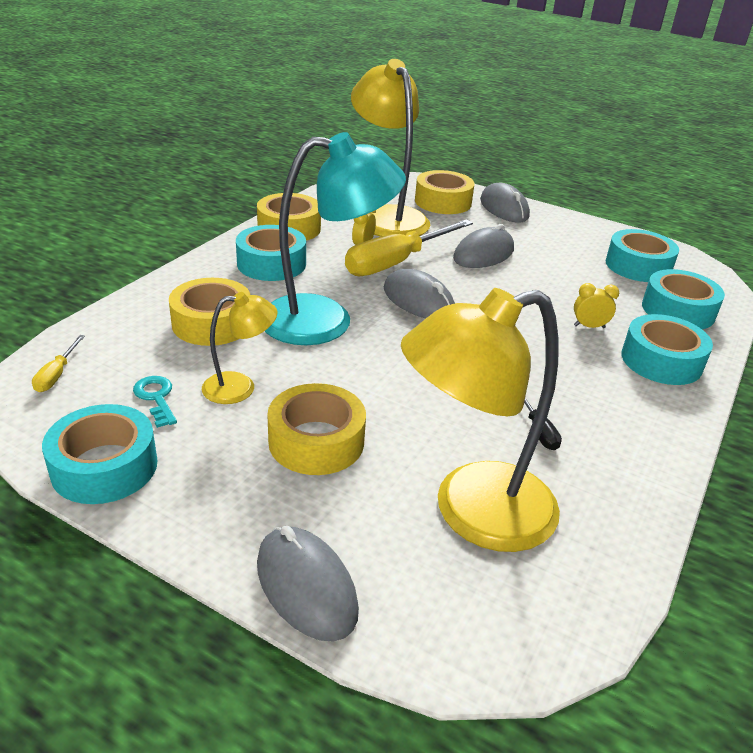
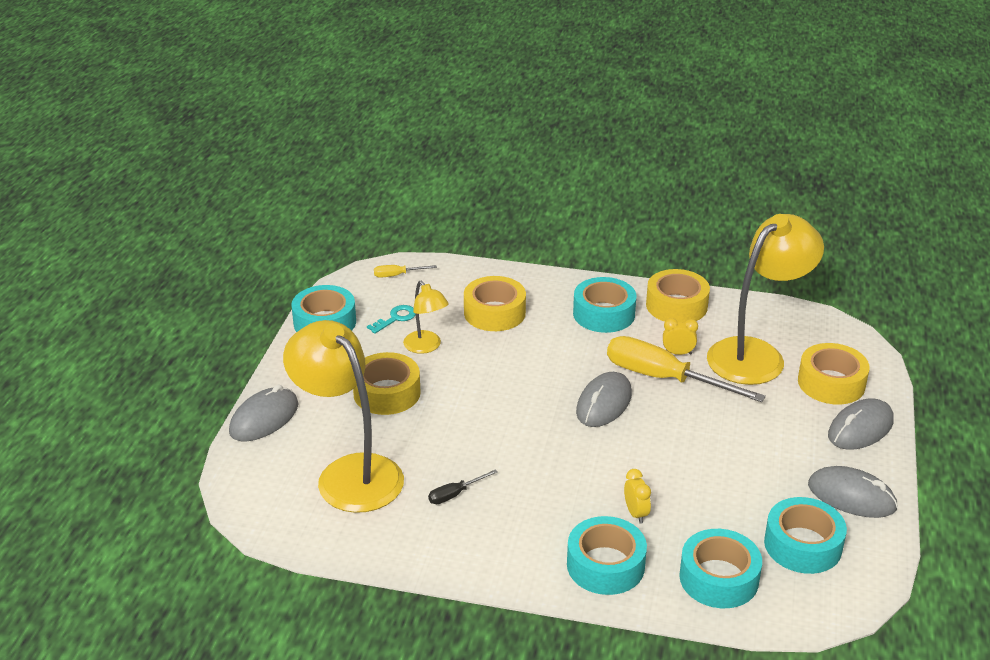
camera: 75 degrees right, 0 degrees up
turquoise lamp [265,132,406,345] -> none
grey mouse [453,224,514,268] -> grey mouse moved to [808,466,898,518]

